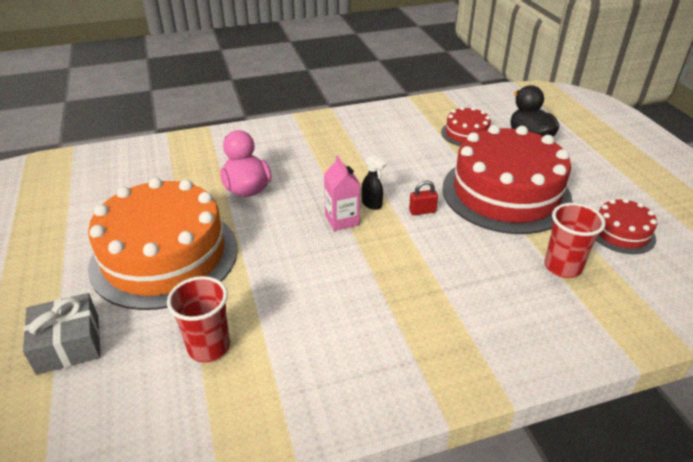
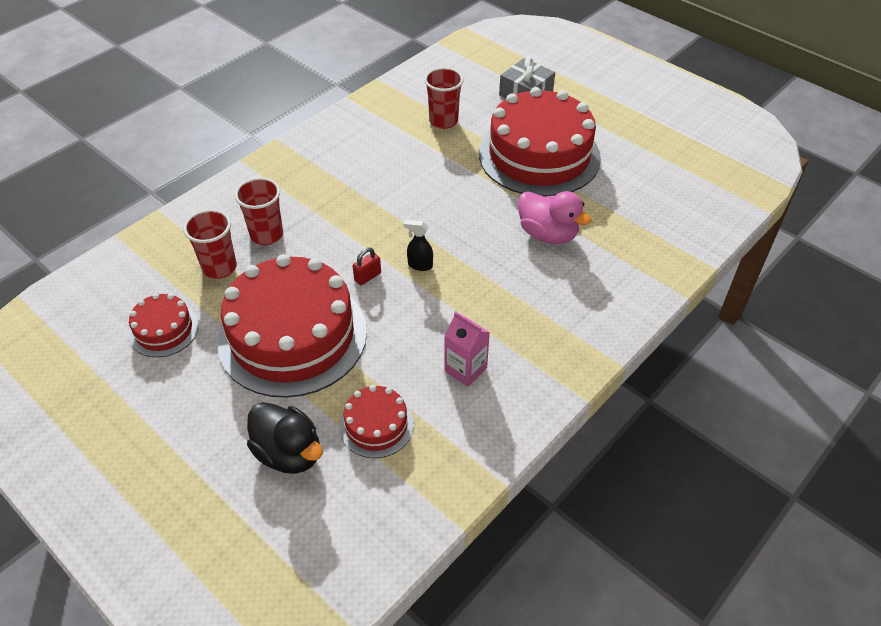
camera: 150 degrees right, 10 degrees up
orange cake [88,178,238,310] -> red cake [479,87,601,197]
pink carton [324,155,360,231] -> pink carton moved to [444,311,490,387]
none -> red cup [234,177,283,245]

